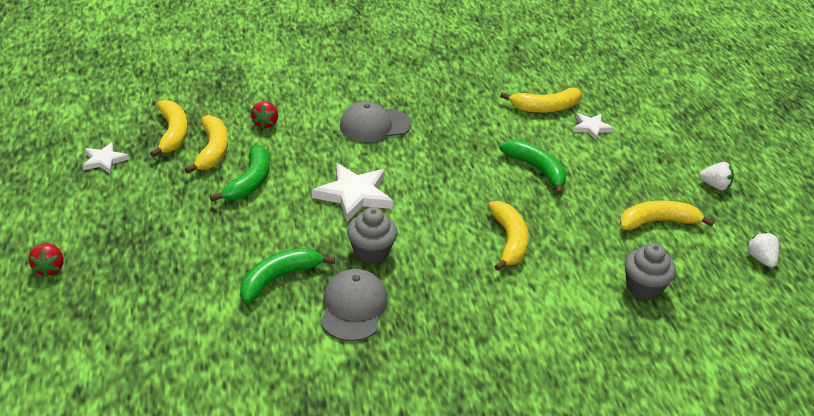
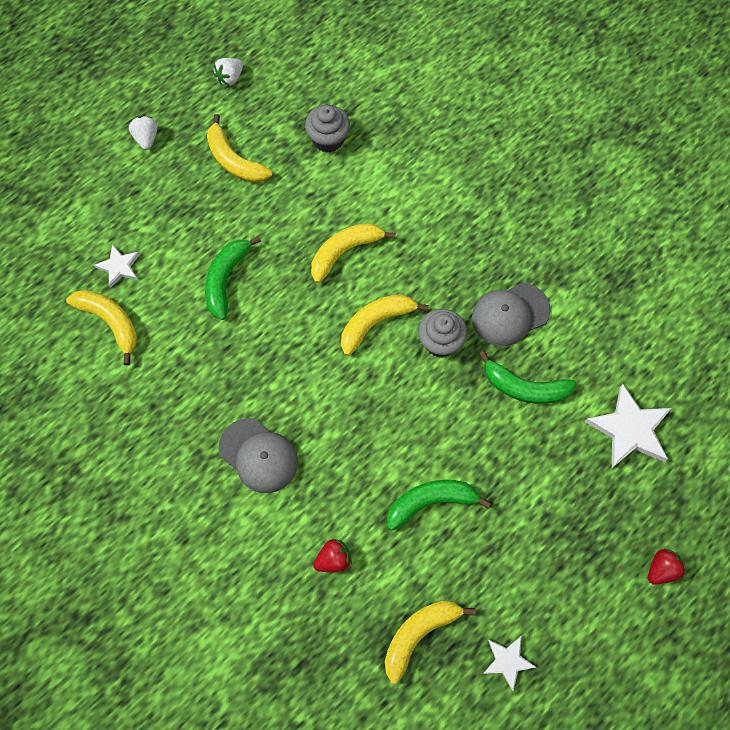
camera: 120 degrees left, 30 degrees up
yellow banana [185,115,228,174] -> yellow banana moved to [341,294,429,356]
white star [312,163,393,222] -> white star moved to [585,384,672,468]

